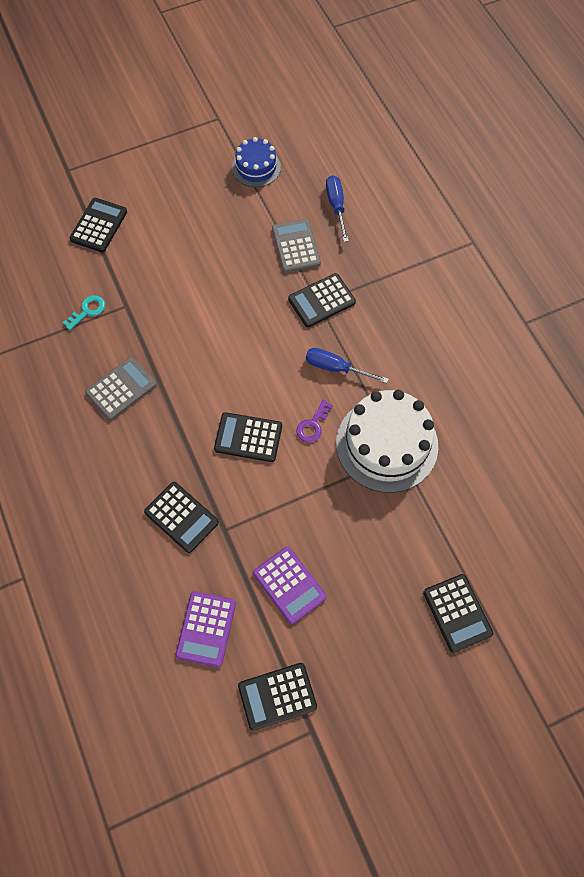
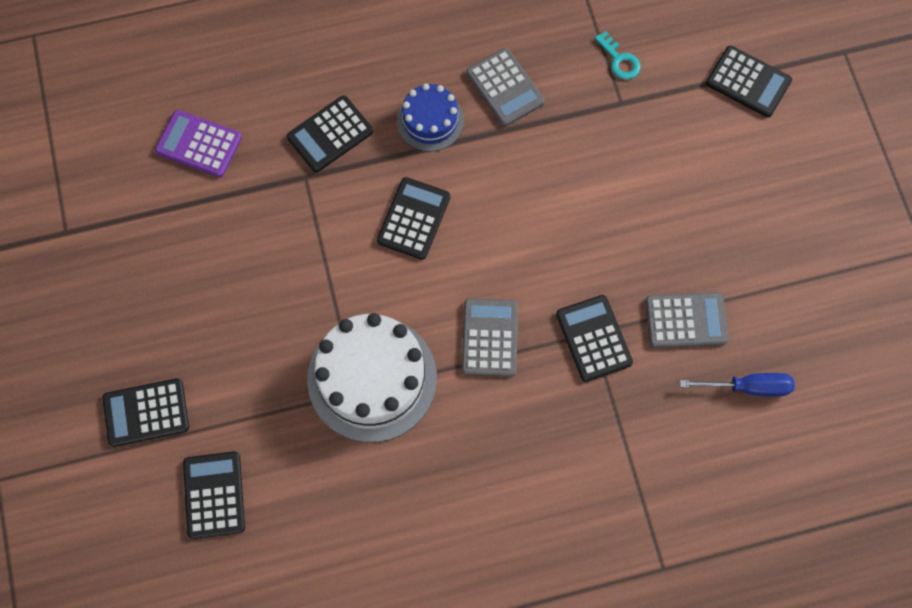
camera: 100 degrees right, 5 degrees up
blue cake [232,137,281,187] -> blue cake moved to [397,83,464,152]
black calculator [238,663,317,731] -> black calculator moved to [183,451,245,539]
purple calculator [253,546,327,624] -> none
purple key [296,400,333,443] -> none
blue screwdriver [306,348,389,383] -> grey calculator [462,298,518,377]

